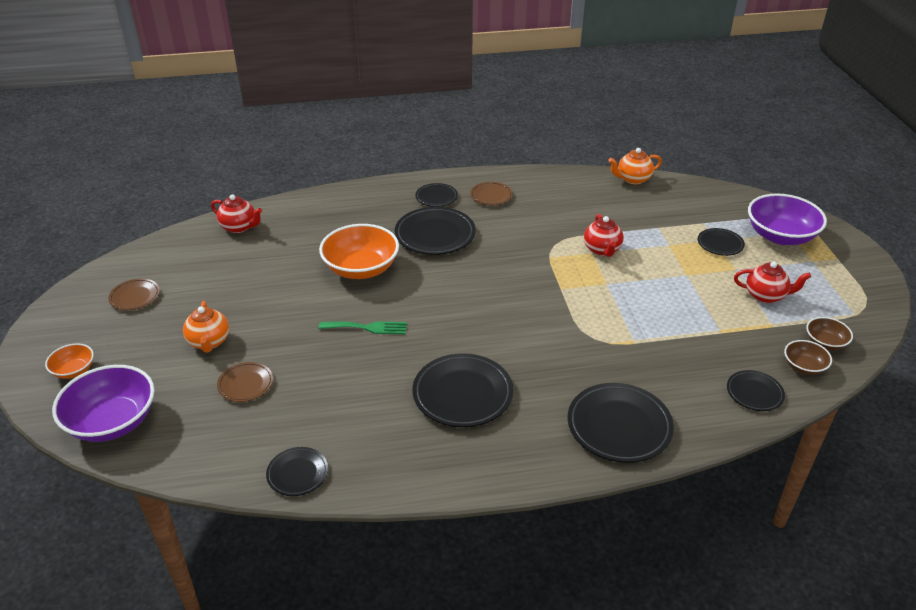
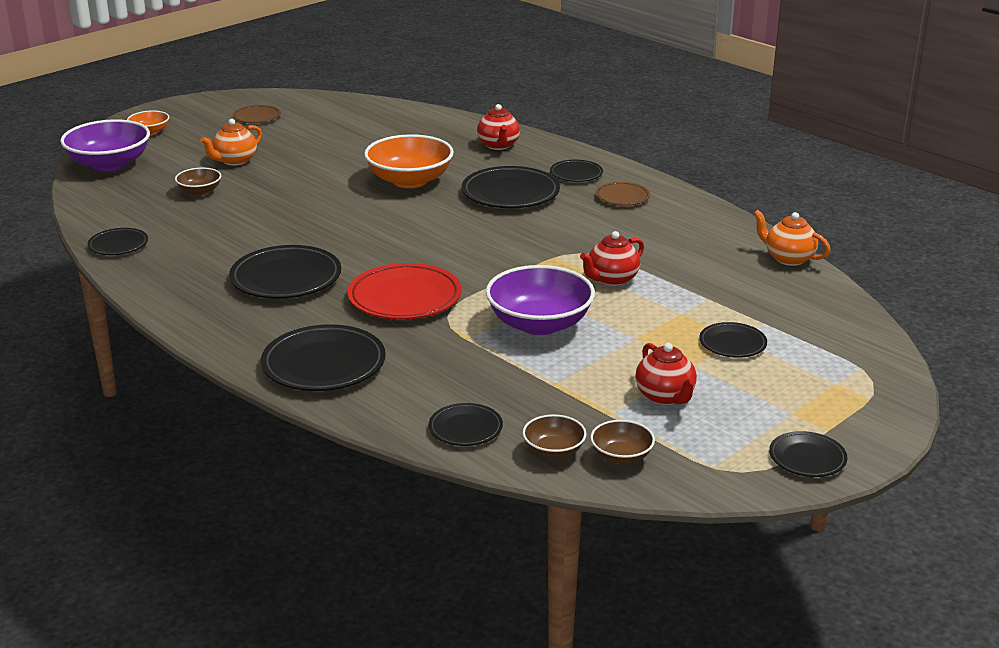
camera: 55 degrees right, 10 degrees down
red teapot [211,194,262,233] -> red teapot moved to [477,104,520,150]
brown plate [217,362,273,402] -> brown bowl [175,167,221,196]
green fork [319,321,407,334] -> none
purple bowl [748,193,827,245] -> purple bowl moved to [486,265,595,335]
none -> red plate [347,263,462,320]
none -> black plate [769,431,847,477]

